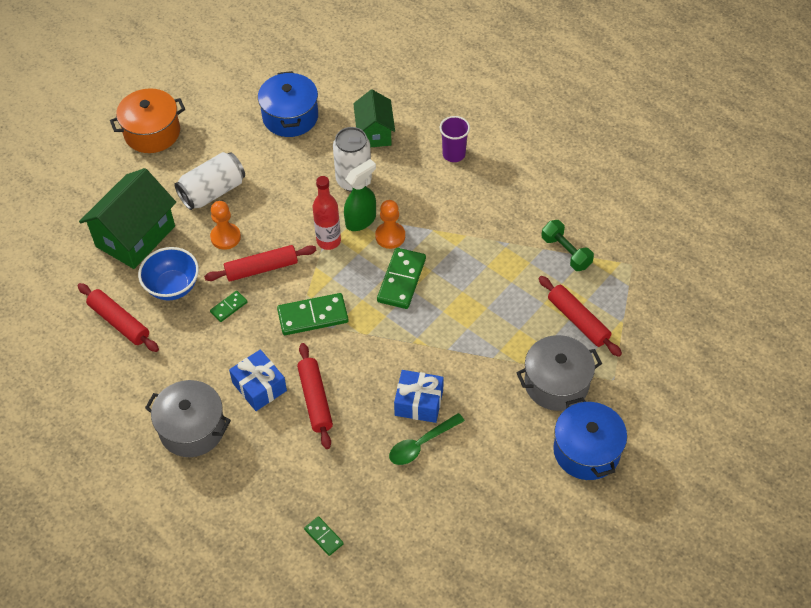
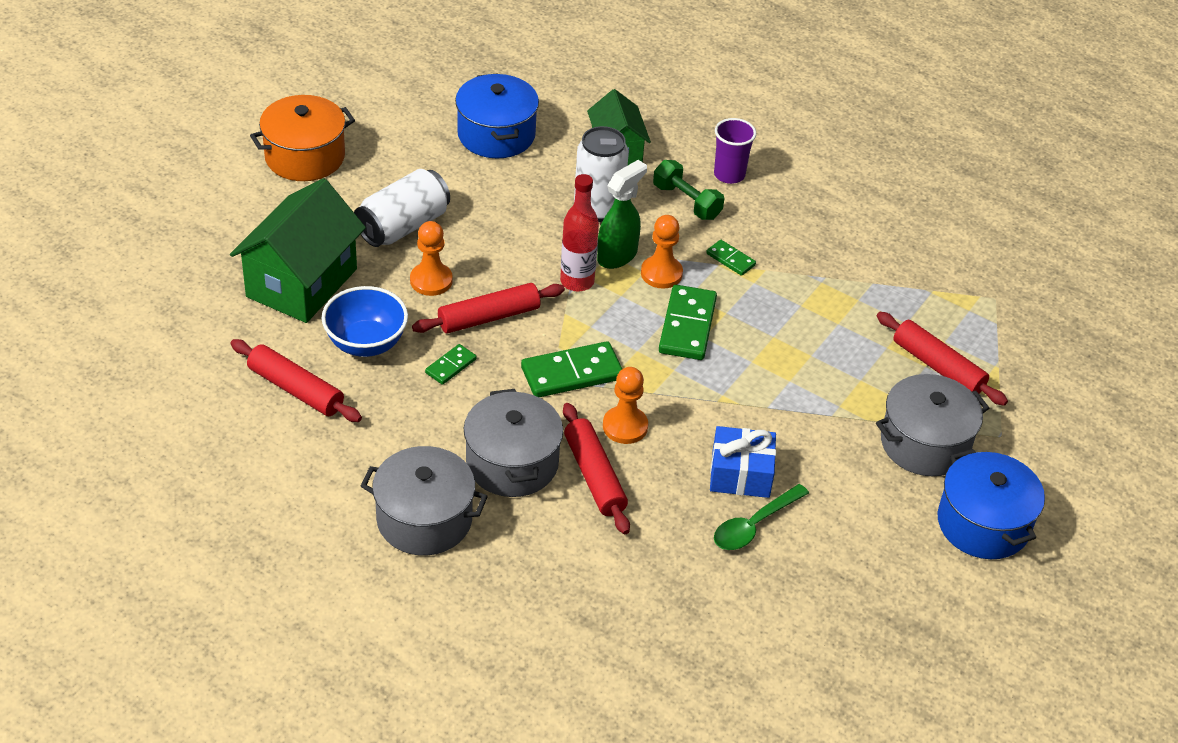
camera: 10 degrees left, 10 degrees down
blue gift [229,349,287,411] -> grey pot [464,389,563,497]
green domino [304,516,344,556] -> green domino moved to [706,240,756,276]
green dumbbell [542,220,594,271] -> green dumbbell moved to [653,160,724,220]
none -> orange pawn [603,367,648,444]

